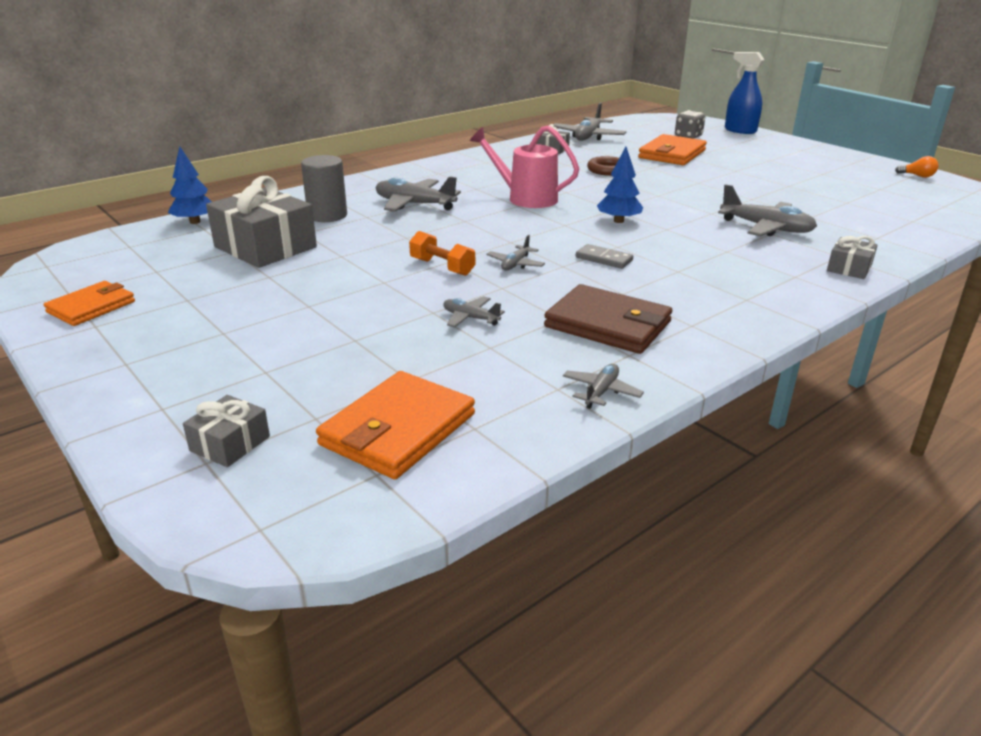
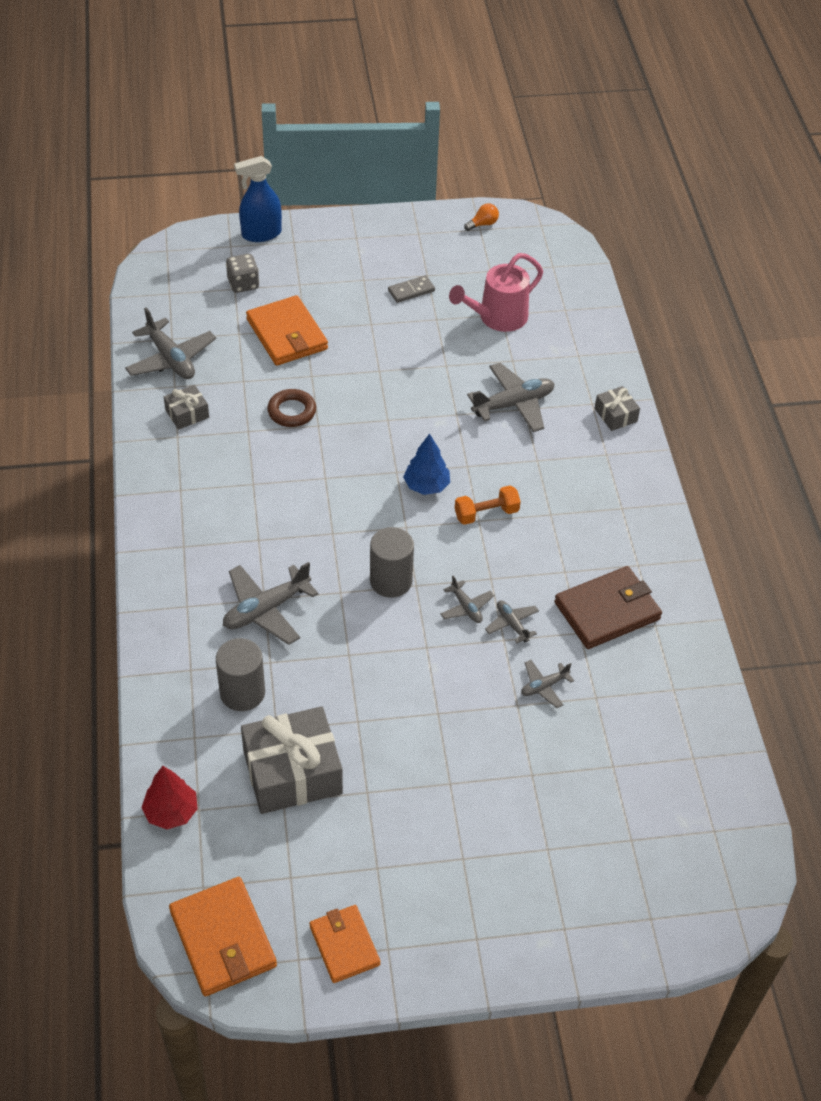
camera: 60 degrees left, 20 degrees up
blue tree [168,147,212,224] -> red tree [141,766,198,829]
grey gift [183,395,270,467] -> none
orange wallet [316,371,475,479] -> orange wallet moved to [169,877,277,996]
orange dumbbell [409,231,475,276] -> orange dumbbell moved to [455,485,521,525]
pink watering can [470,125,579,208] -> pink watering can moved to [449,253,543,332]
grey plane [563,364,644,409] -> grey plane moved to [485,600,539,643]
grey domino [576,244,633,269] -> grey domino moved to [388,275,435,303]
none -> grey cylinder [370,527,414,598]

